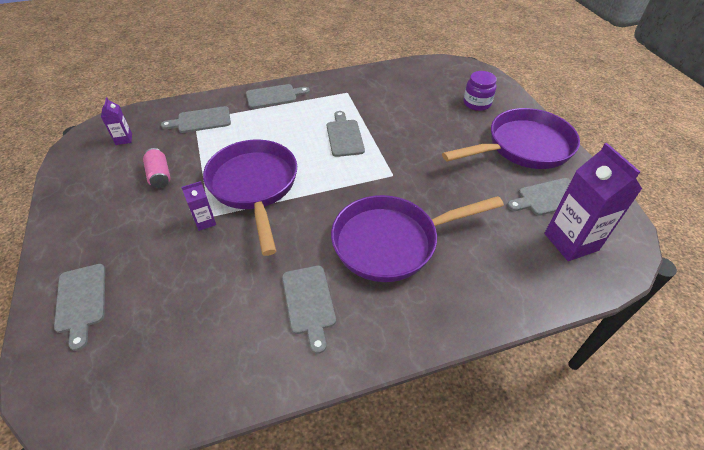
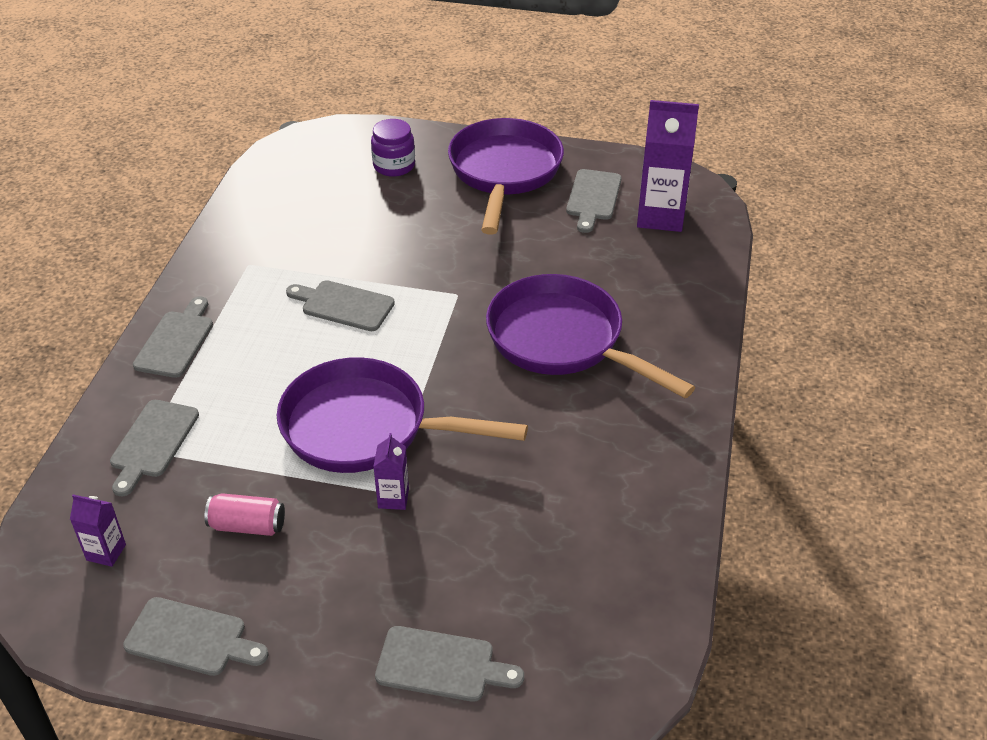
camera: 60 degrees left, 5 degrees down
grey cutting board [282,266,336,354] -> grey cutting board moved to [123,597,269,676]
purple pan [331,195,504,282] -> purple pan turned 120 degrees clockwise [486,274,695,398]

